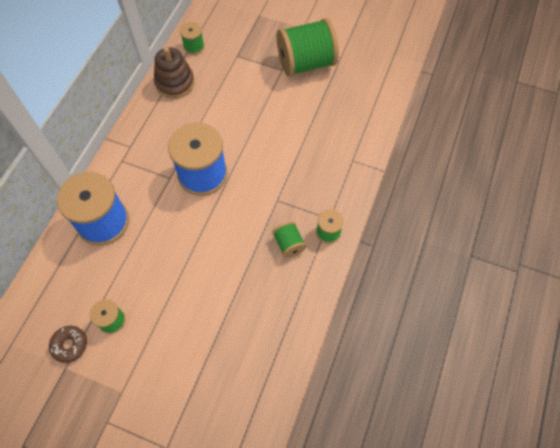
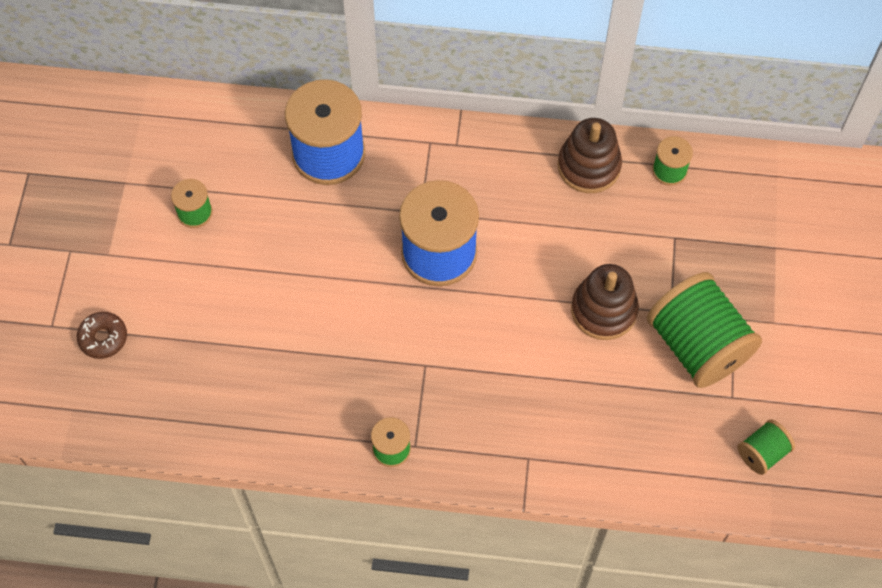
camera: 75 degrees right, 0 degrees up
brown donut [49,326,87,363] -> brown donut moved to [77,312,127,359]
green spool [272,221,307,258] -> green spool moved to [738,419,795,475]
none -> brown stacking toy [571,264,639,340]

